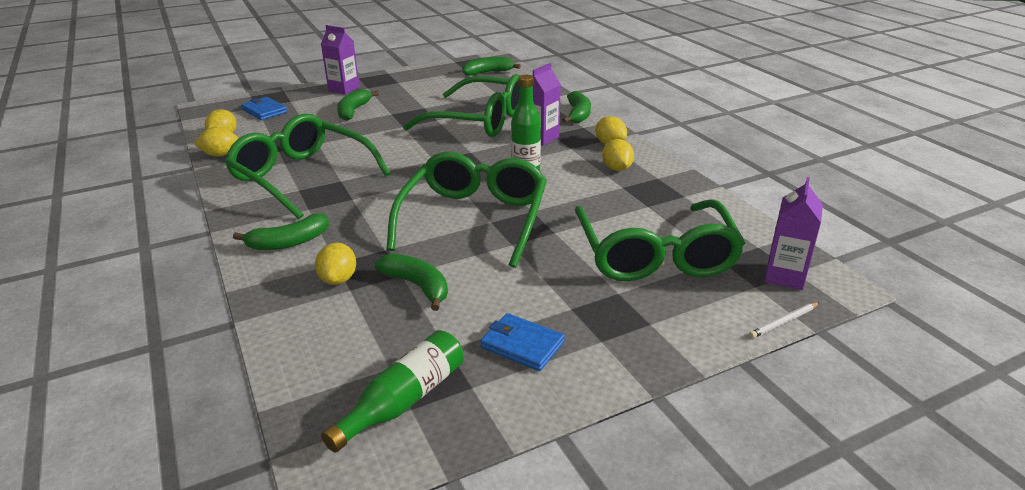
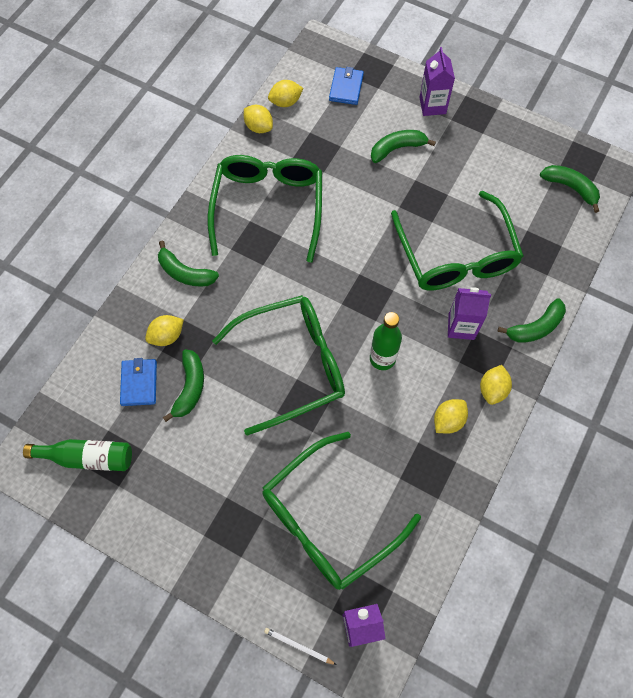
camera: 55 degrees right, 35 degrees up
blue wallet [480,313,565,371] -> blue wallet moved to [120,358,157,406]

